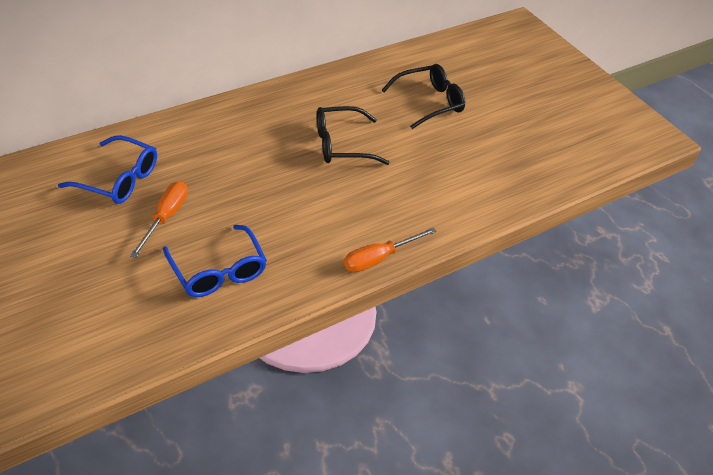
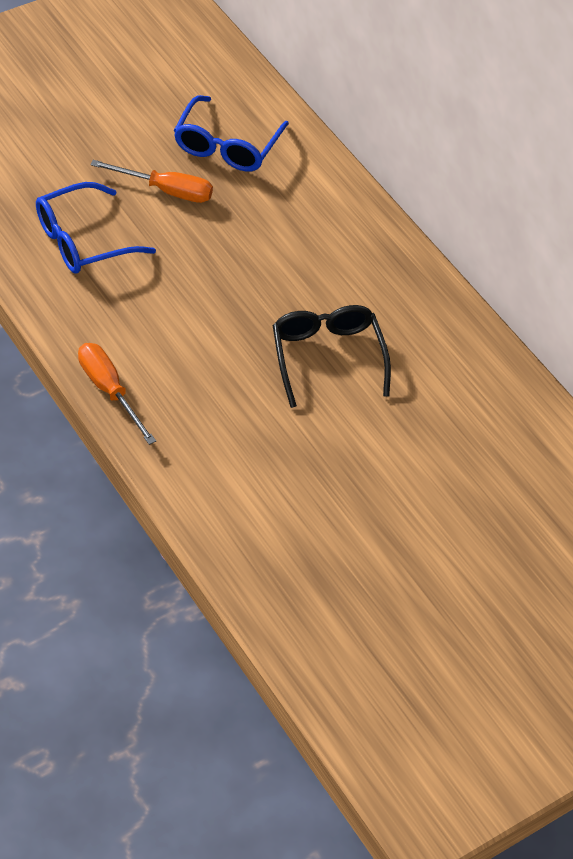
camera: 90 degrees right, 5 degrees up
black glasses [382,64,465,129] -> none

